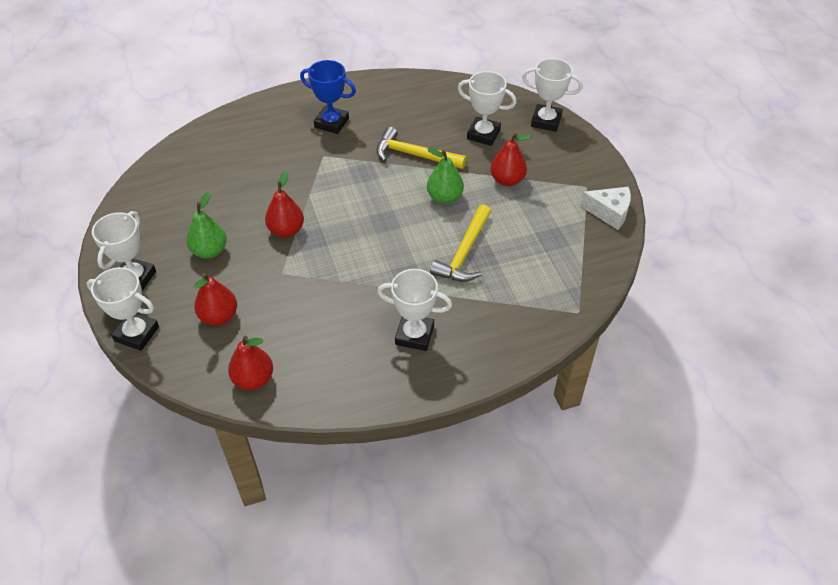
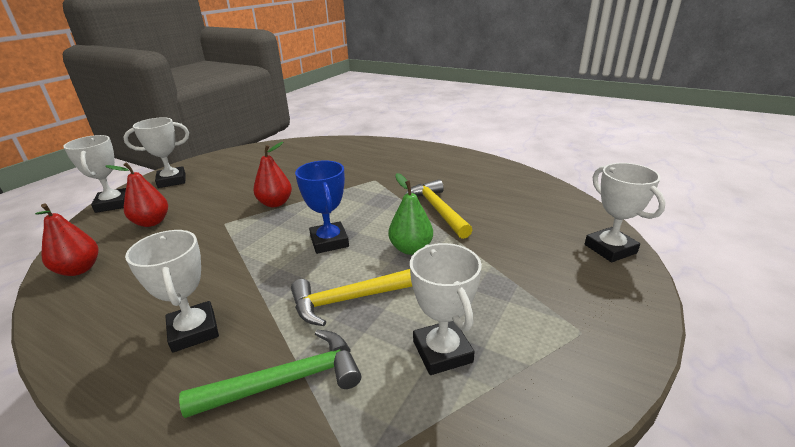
camera: 50 degrees right, 20 degrees down
green pear [186,192,227,259] -> none
blue trophy [300,60,356,134] -> blue trophy moved to [295,160,349,254]
white trophy [458,71,517,146] -> white trophy moved to [410,243,482,375]
red pear [490,133,531,186] -> none
white cheese [581,187,631,230] -> none
none -> green hammer [179,329,361,418]

